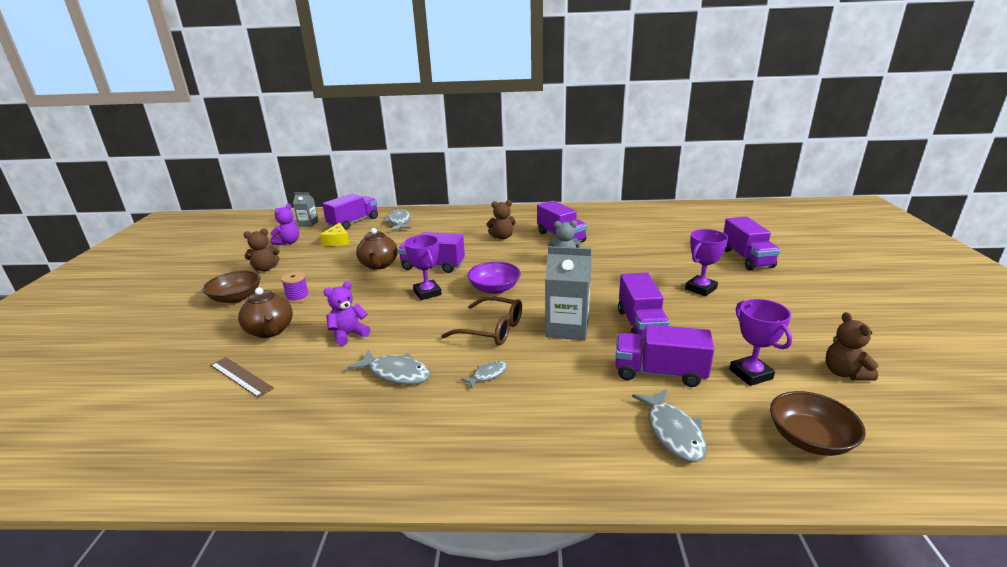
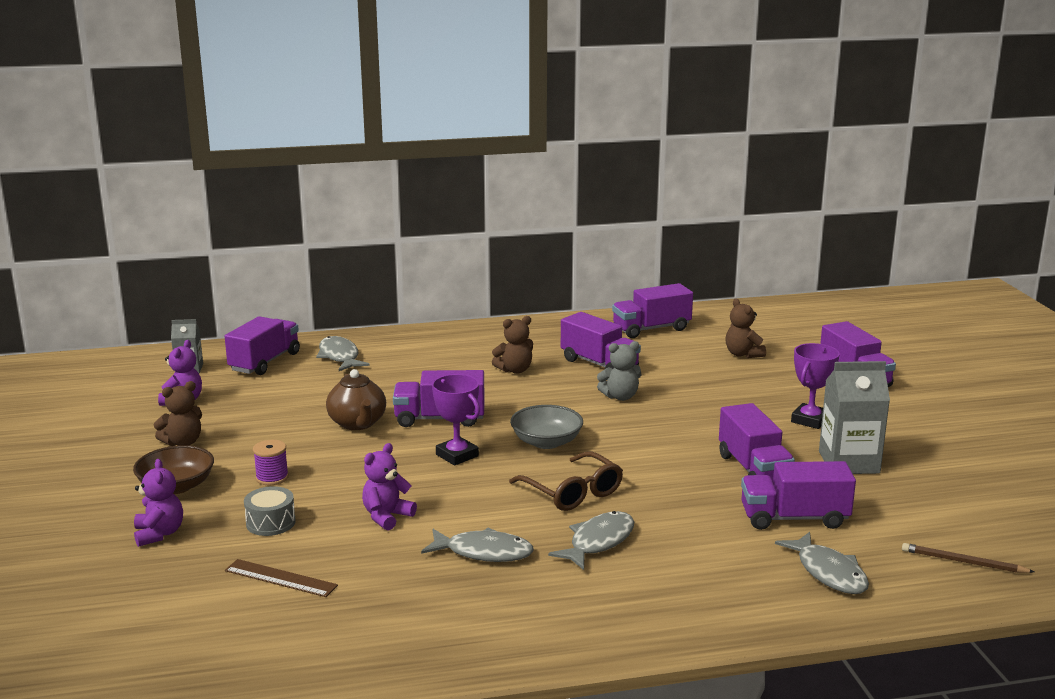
camera: 15 degrees left, 5 degrees down
brown teapot [238,287,293,338] -> grey drum [244,486,296,536]
yellow cheese [320,223,350,246] -> none
brown glasses [441,296,522,345] -> brown glasses turned 45 degrees clockwise [509,451,623,511]
grey fish [461,361,507,389] -> grey fish [548,511,634,570], size x1.76
purple bowl [467,262,521,294] -> grey bowl [510,405,583,449]
grey carton [545,246,591,340] -> grey carton moved to [819,361,890,474]
purple trophy [729,299,792,386] -> none
brown bowl [770,391,866,456] -> brown pencil [902,543,1034,573]
brown teddy bear [826,312,878,381] -> brown teddy bear moved to [725,298,766,358]
none -> purple teddy bear [134,459,183,547]
none -> purple truck [612,283,693,338]

